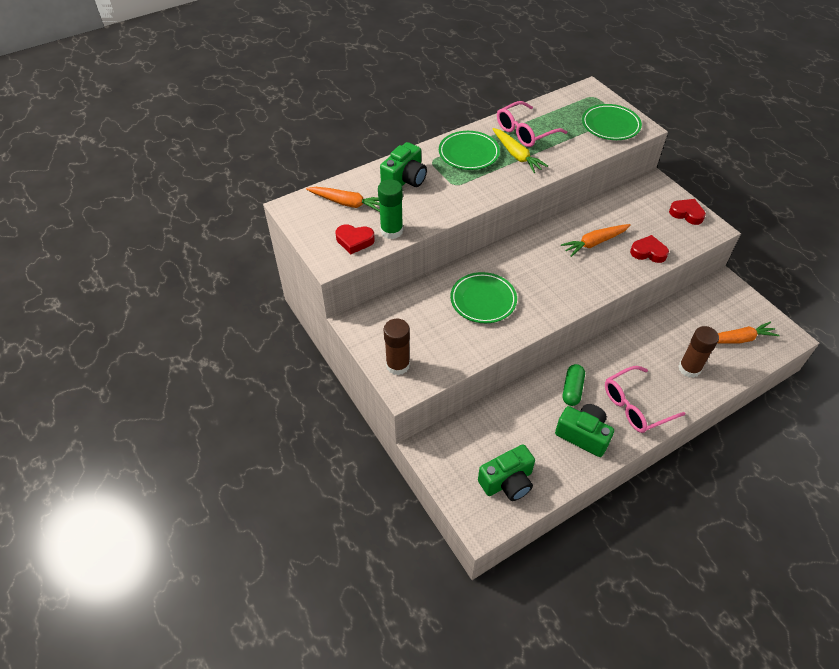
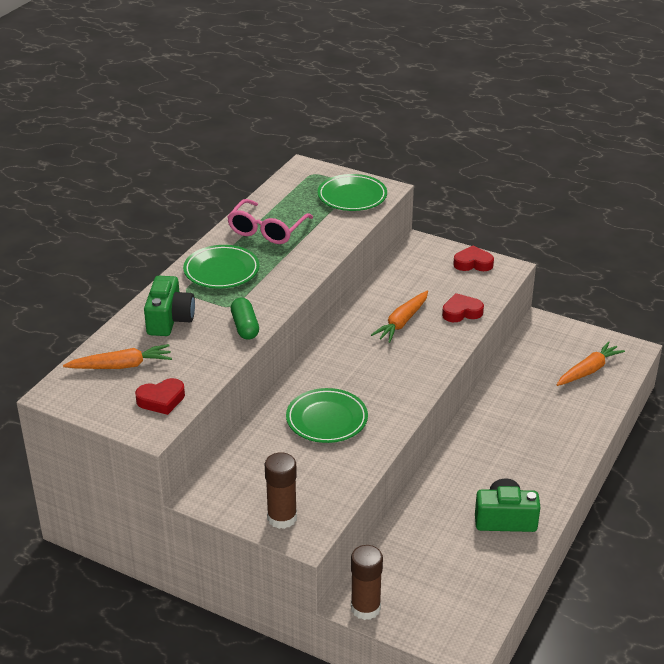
camera: 30 degrees left, 15 degrees down
green glue stick [378,179,403,239] -> none
green camera [478,444,535,501] -> none
yellow carrot [492,128,548,173] -> none
green capsule [563,364,585,406] -> green capsule moved to [231,298,259,340]
pink glasses [605,366,686,433] -> none
brown glue stick [678,326,719,378] -> brown glue stick moved to [351,545,383,620]

